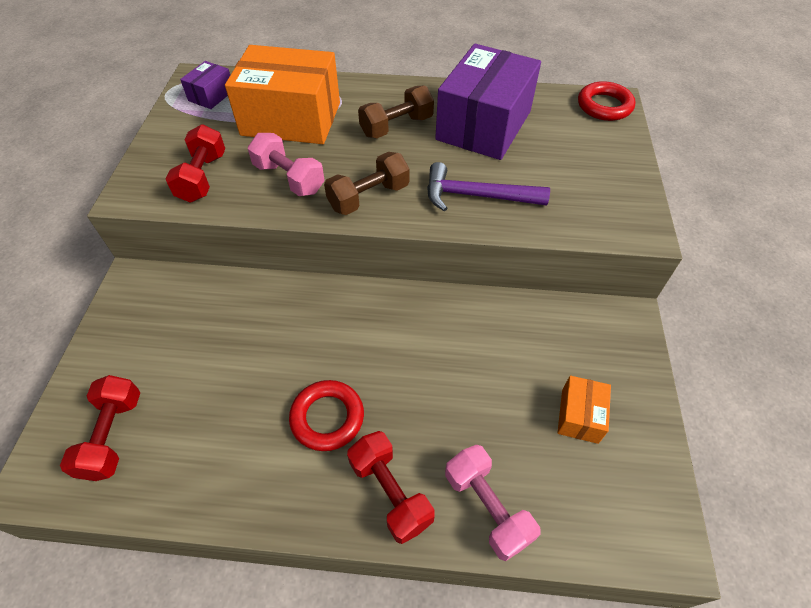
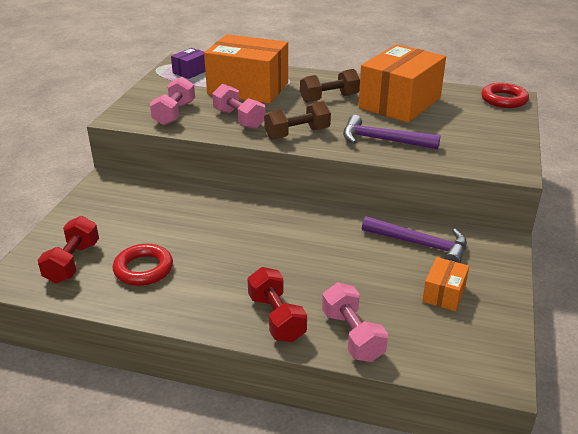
camera: 10 degrees right, 20 degrees down
red dumbbell [165,124,225,203] -> pink dumbbell [150,77,195,125]
red ring [289,380,364,451] -> red ring moved to [113,244,173,286]
purple box [435,44,541,160] -> orange box [358,44,446,123]
none -> purple hammer [362,216,467,263]

